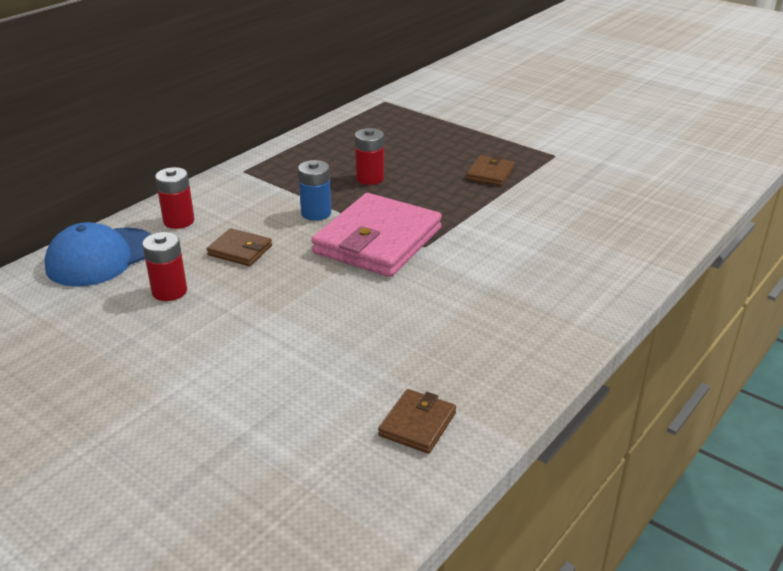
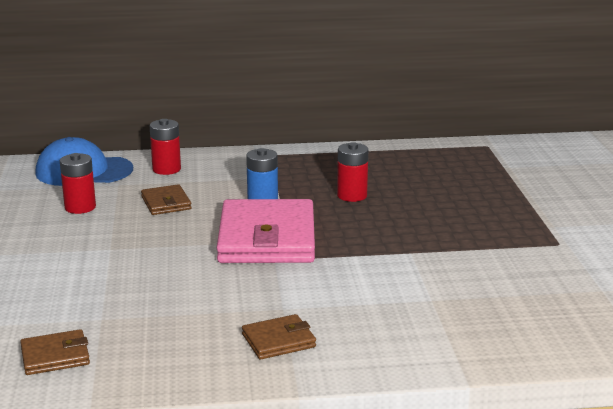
camera: 45 degrees right, 10 degrees down
pink wallet [312,193,442,277] -> pink wallet turned 75 degrees counterclockwise [217,199,315,263]
brown wallet [466,155,515,186] -> brown wallet moved to [242,314,316,359]

